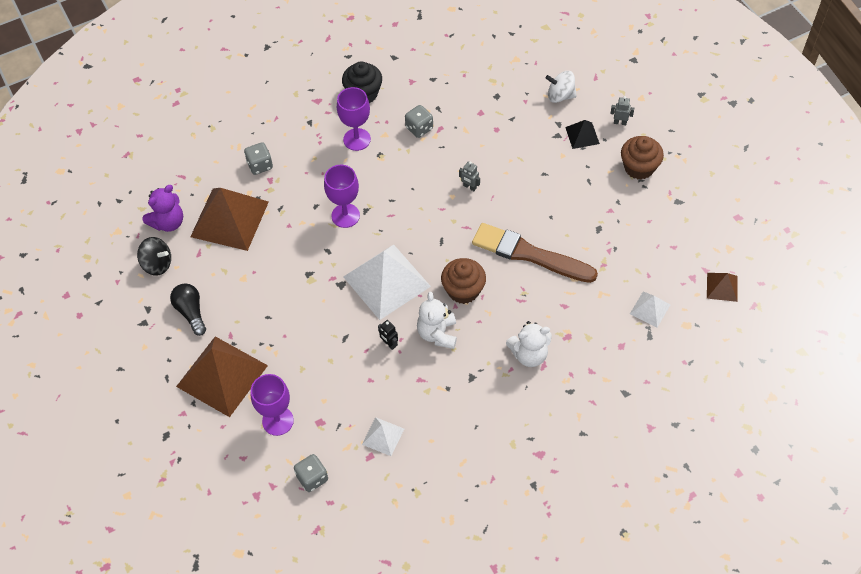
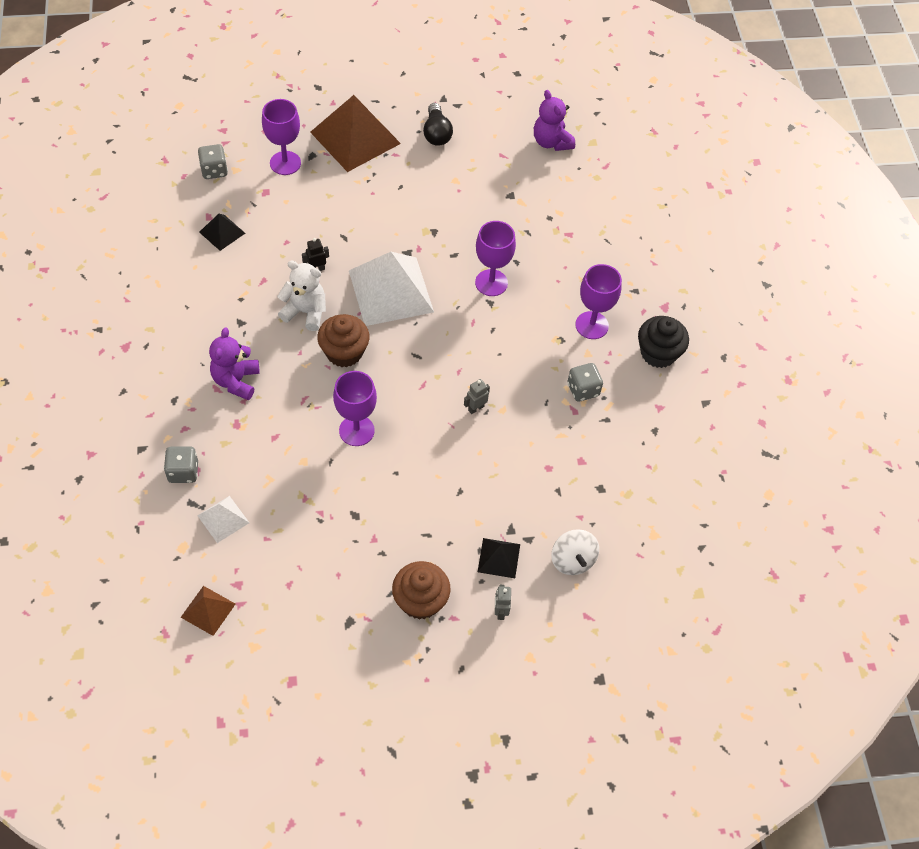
camera: 105 degrees right, 0 degrees up
black spinning top [137,237,171,276] -> none
black light bulb [170,283,206,336] -> black light bulb turned 90 degrees clockwise [423,103,453,146]
brown pyramid [190,188,269,251] -> none
grey dice [244,142,273,175] -> grey dice moved to [164,446,198,483]
white pyramid [362,417,404,456] -> black pyramid [199,214,245,251]
brown brush [472,223,598,283] -> purple goblet [333,371,377,446]
white teddy bear [506,321,552,367] -> purple teddy bear [209,327,260,400]
white spinning top [546,71,577,103] -> white spinning top turned 135 degrees clockwise [551,529,599,575]
grey robot [610,96,634,125] -> grey robot turned 150 degrees clockwise [495,585,511,620]

